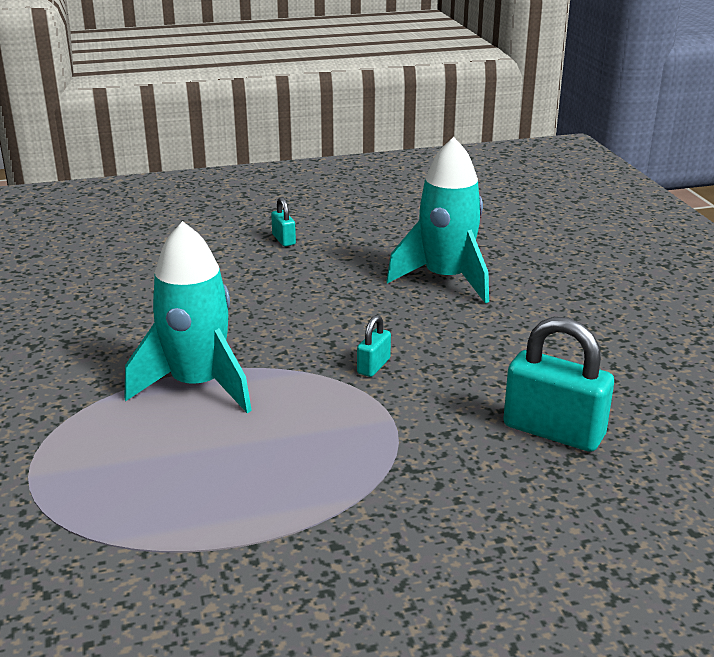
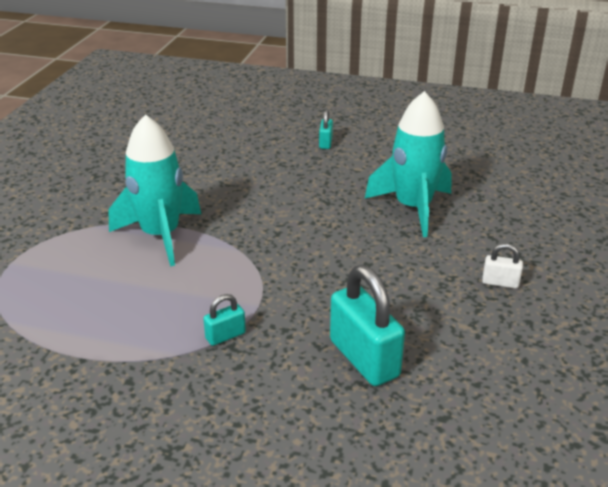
camera: 30 degrees right, 5 degrees up
turquoise padlock [357,315,391,377] -> turquoise padlock moved to [203,294,246,346]
none -> white padlock [482,243,523,289]

